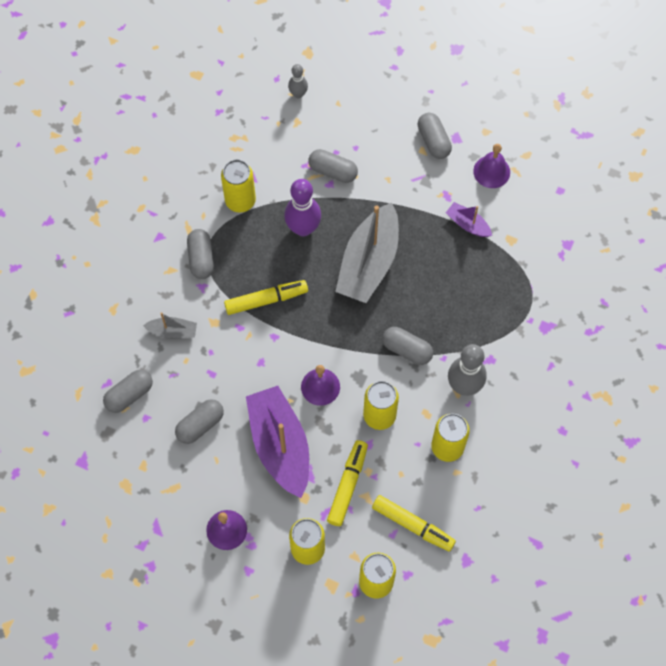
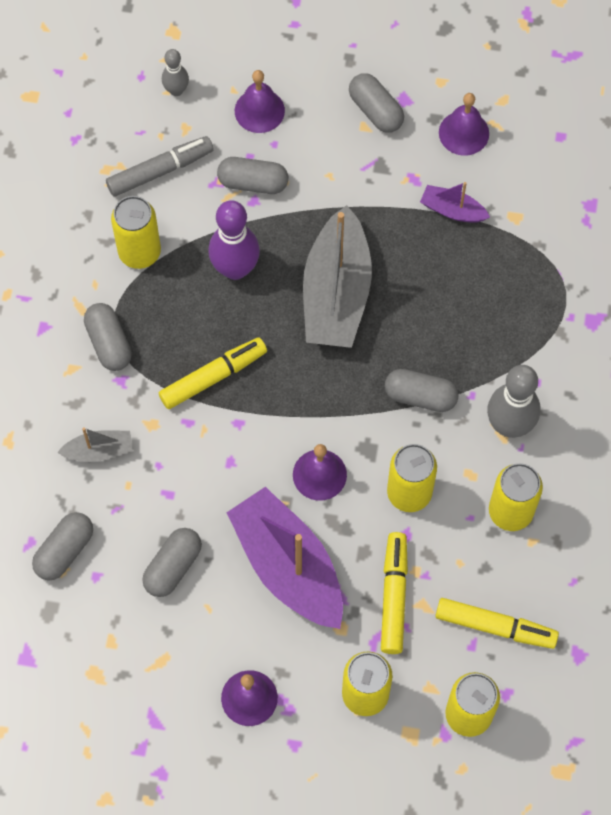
camera: 15 degrees left, 0 degrees up
none -> grey marker [106,136,214,197]
none -> purple bell [235,70,285,133]

